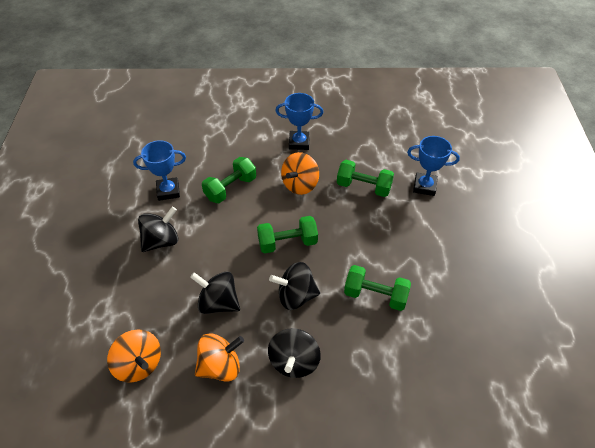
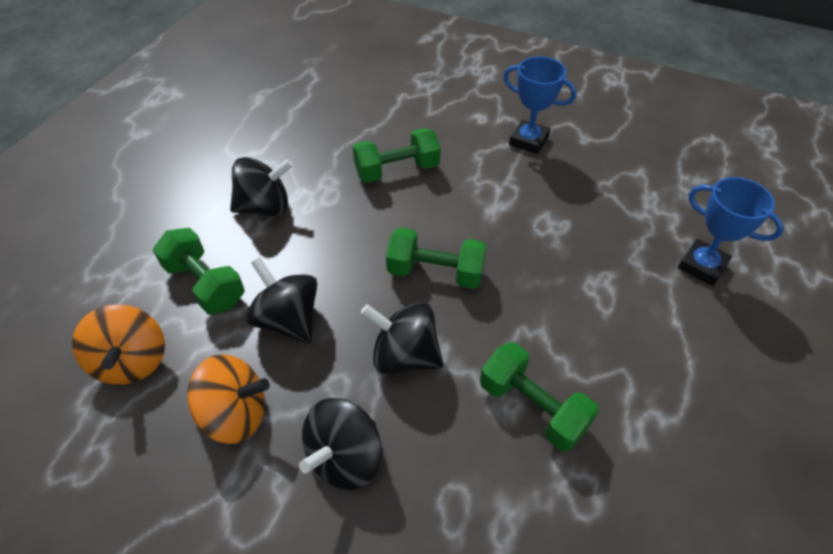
camera: 25 degrees right, 0 degrees up
blue trophy [133,140,186,201] -> none
orange spinning top [281,152,319,195] -> none
green dumbbell [337,160,394,197] -> green dumbbell moved to [153,228,245,315]

